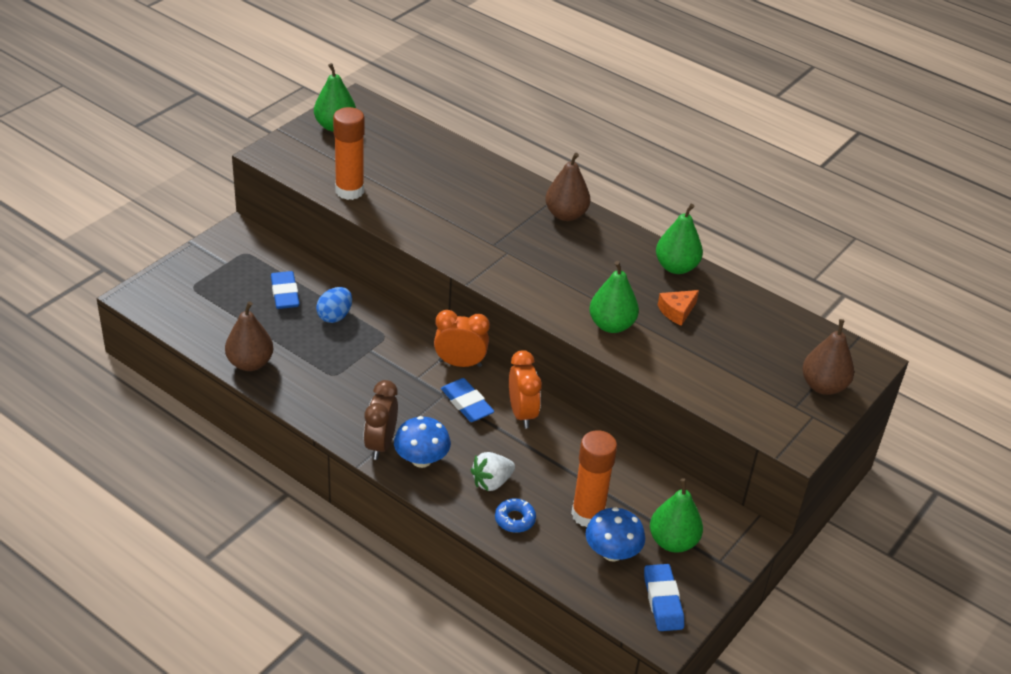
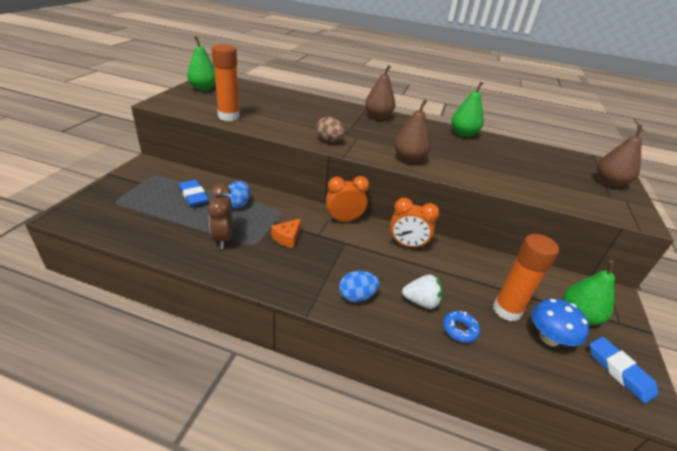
camera: 20 degrees left, 5 degrees down
brown pear [225,301,273,371] -> brown pear moved to [394,100,431,163]
brown clock [363,380,398,460] -> brown clock moved to [208,184,233,249]
blue mushroom [394,416,451,468] -> blue egg [339,271,380,302]
blue eraser [441,378,494,422] -> none
white strawberry [470,452,515,491] -> white strawberry turned 120 degrees counterclockwise [402,275,443,309]
orange clock [509,350,542,428] -> orange clock turned 135 degrees clockwise [390,198,440,249]
green pear [589,261,639,333] -> none
orange cheese [658,290,699,326] -> orange cheese moved to [271,219,301,248]
none -> brown egg [316,117,345,142]

